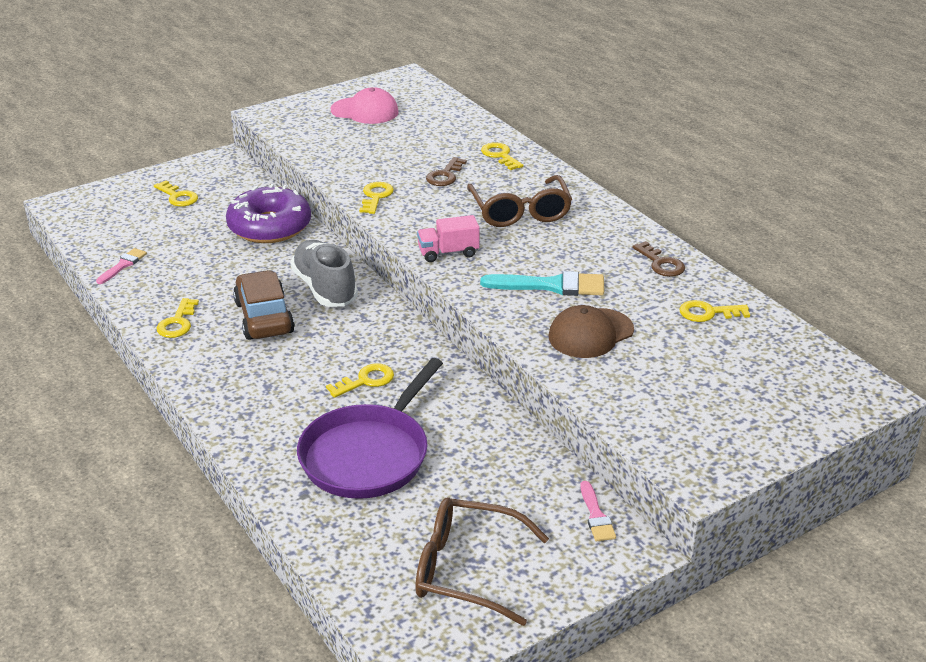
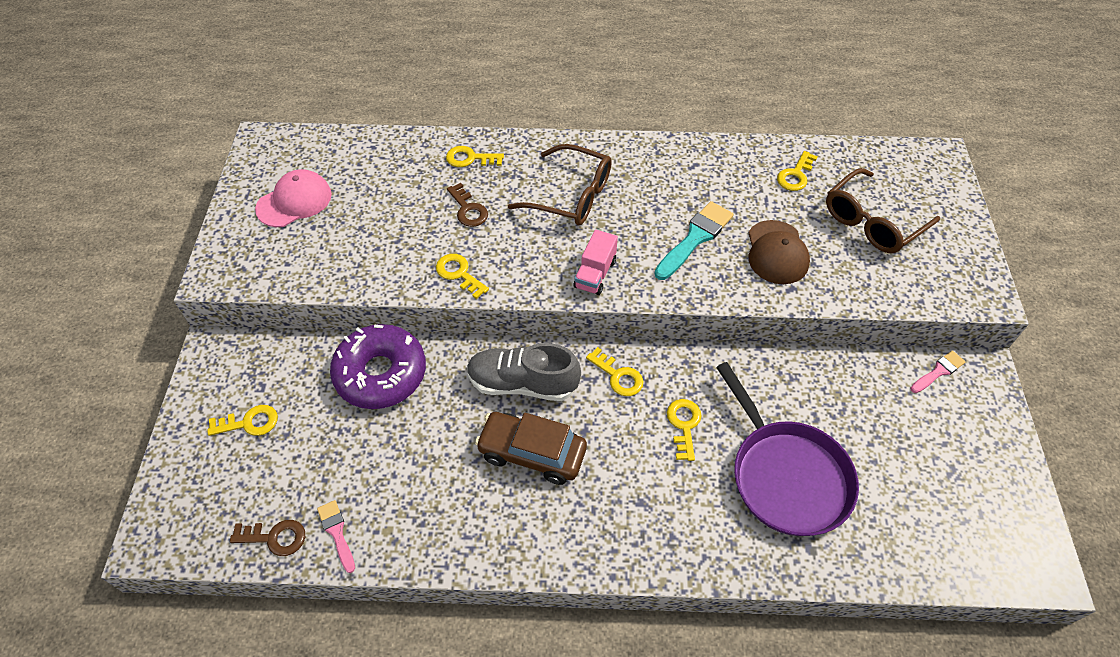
camera: 55 degrees left, 20 degrees up
yellow key [156,298,199,338] -> yellow key moved to [586,347,644,396]
brown glasses [415,497,549,626] -> brown glasses moved to [826,168,940,253]
pink brush [580,481,616,542] -> pink brush turned 60 degrees counterclockwise [910,351,965,393]
brown key [632,241,685,277] -> brown key moved to [230,520,305,556]

